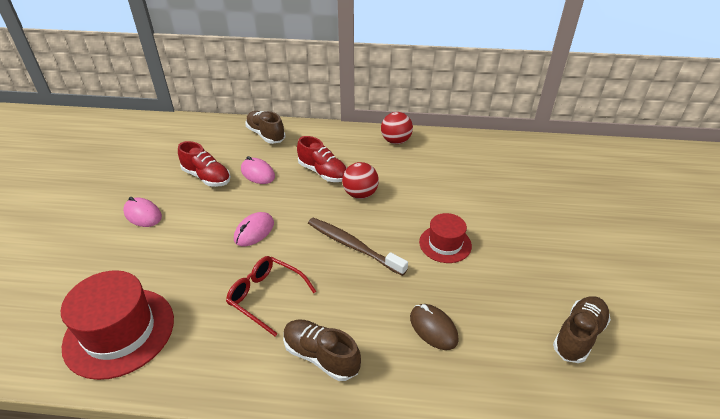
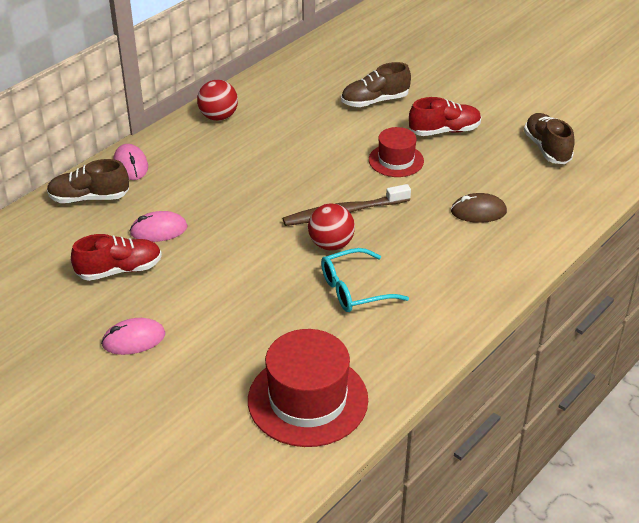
camera: 55 degrees left, 0 degrees up
red glasses [226,256,316,336] -> turquoise glasses [321,248,409,312]
pink mouse [234,212,274,246] -> pink mouse moved to [113,144,148,180]
brown shoe [283,320,361,381] -> brown shoe moved to [341,62,411,107]
red shoe [297,136,347,182] -> red shoe moved to [409,97,481,136]
red ball [342,162,379,199] -> red ball moved to [308,204,355,250]

